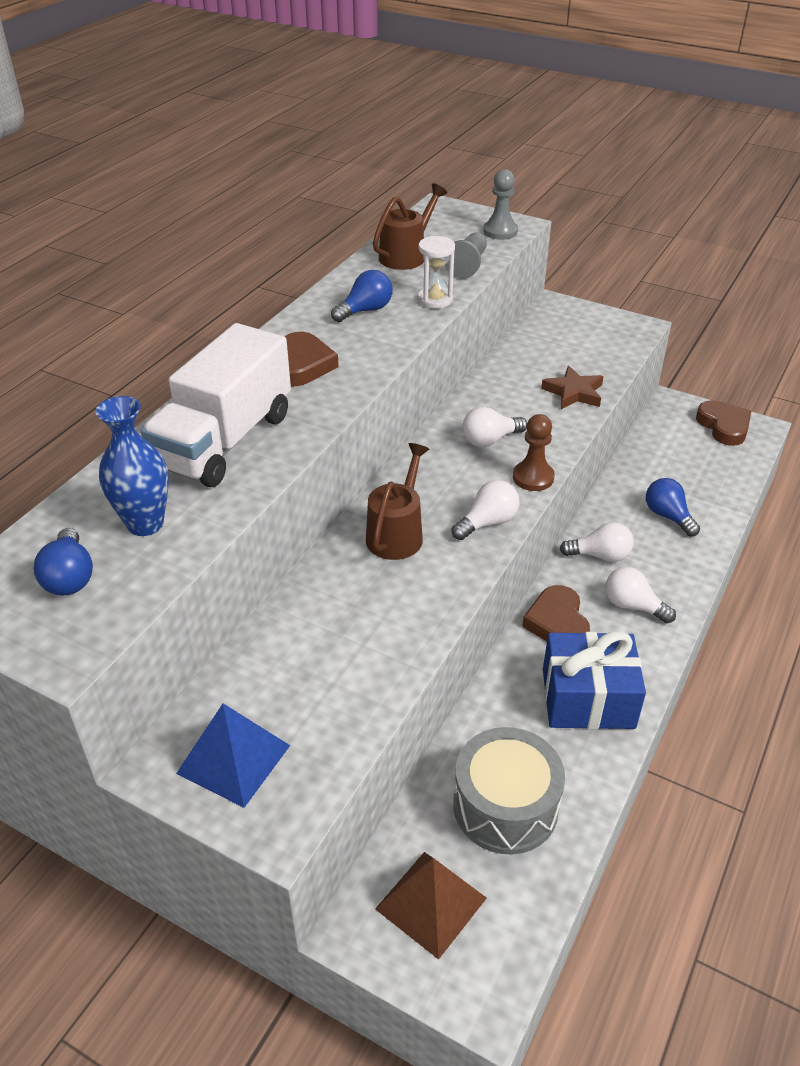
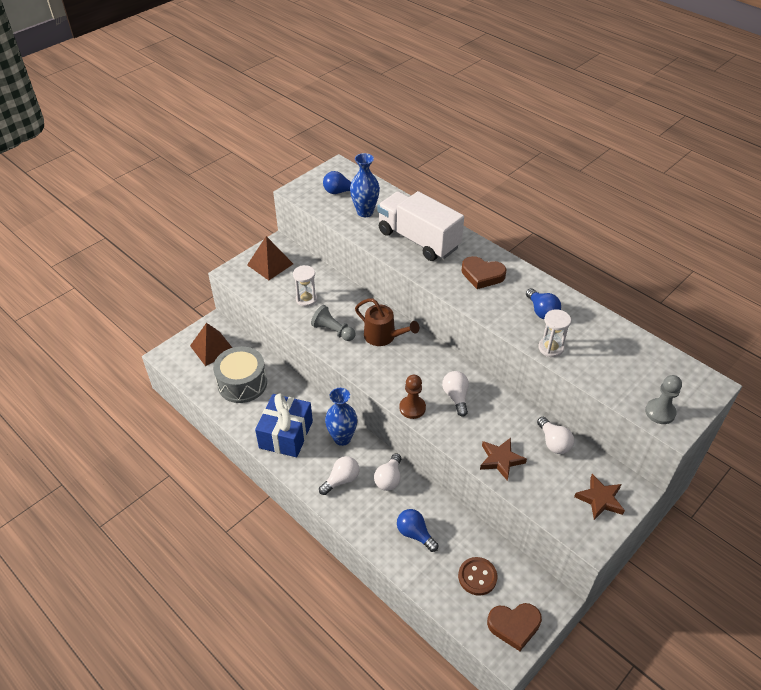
camera: 105 degrees right, 5 degrees up
blue pyramid [176,704,290,808] -> brown pyramid [247,236,293,280]
brown watering can [373,183,447,270] -> none
grey pawn [445,232,487,279] -> grey pawn moved to [311,305,356,341]
white light bulb [452,480,520,540] -> white light bulb moved to [537,417,574,454]
brown heart [522,585,590,641] -> blue vase [325,388,357,446]
blue light bulb [646,478,700,536] -> blue light bulb turned 120 degrees counterclockwise [397,509,438,552]
none -> white hourglass [293,265,317,307]
none -> brown button [458,557,497,596]
none -> brown star [574,474,625,520]

